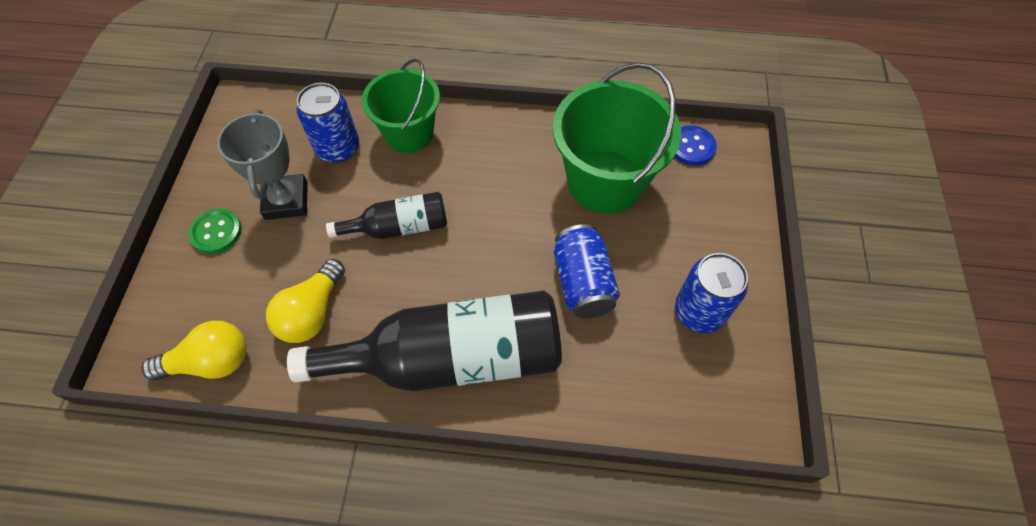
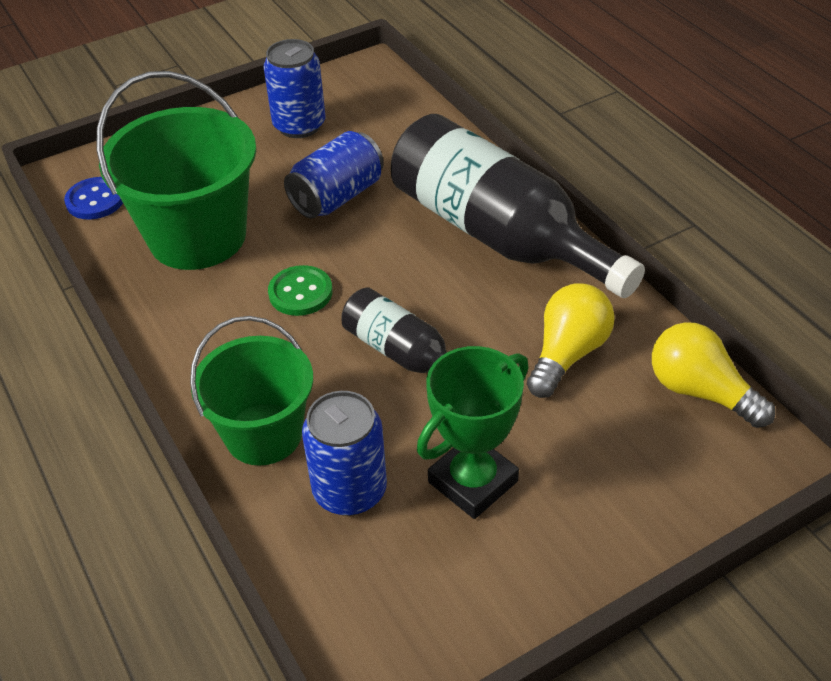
camera: 125 degrees left, 15 degrees down
green button [188,208,242,254] -> green button moved to [268,265,332,316]
grey trophy [217,109,308,220] -> green trophy [417,346,529,519]
yellow light bulb [266,259,345,343] -> yellow light bulb turned 45 degrees counterclockwise [527,283,615,398]

